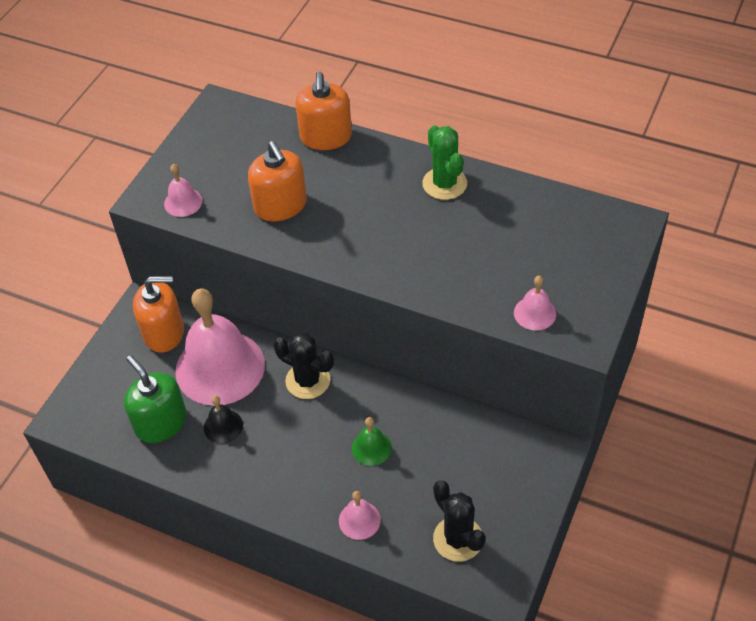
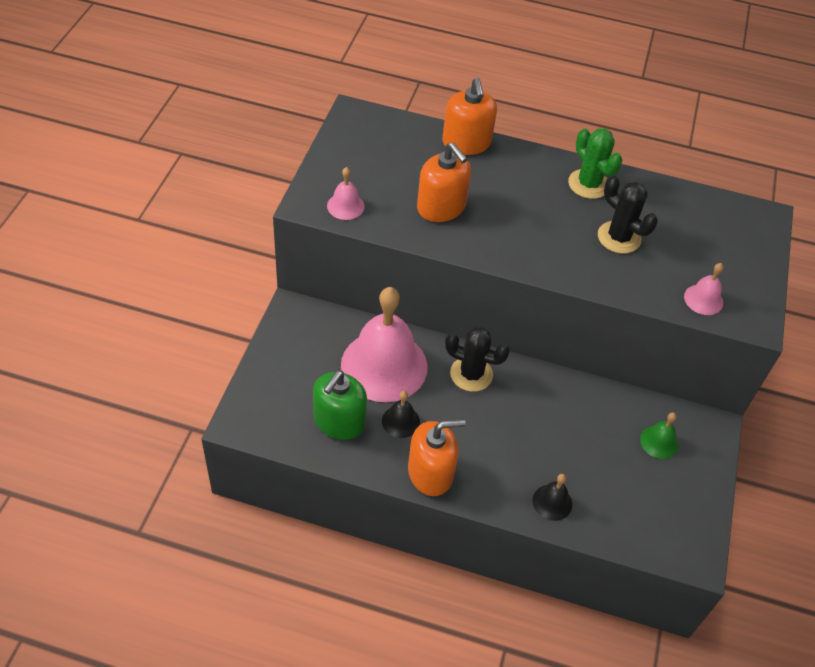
camera: 15 degrees left, 0 degrees up
green soap dispenser [124,355,187,443] -> green soap dispenser turned 105 degrees counterclockwise [313,371,367,440]
orange soap dispenser [133,276,184,352] -> orange soap dispenser moved to [408,419,466,496]
pink bell [339,491,381,540] -> black bell [533,474,572,521]
green bell [352,417,392,466] -> green bell moved to [640,412,678,459]
black cactus [433,480,486,562] -> black cactus moved to [598,176,658,253]

